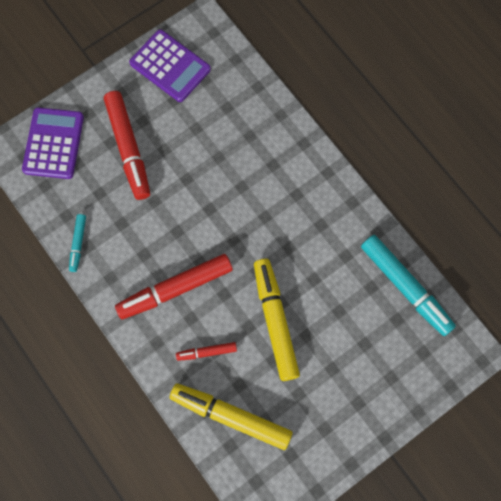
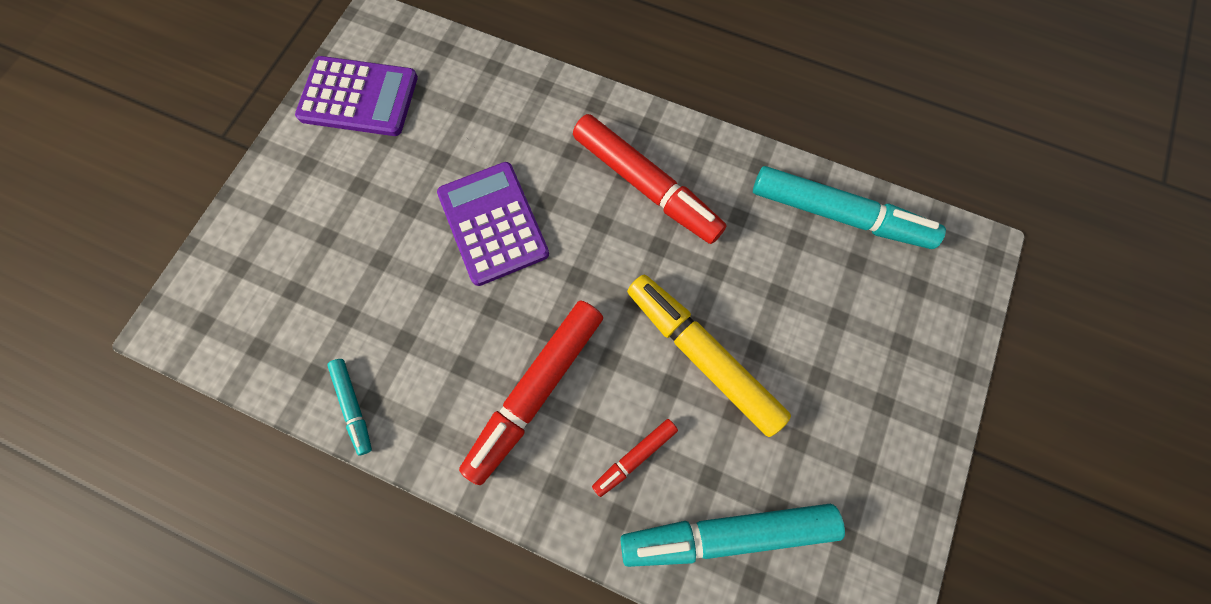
camera: 30 degrees left, 0 degrees up
purple calculator [22,107,84,179] -> purple calculator moved to [437,162,549,286]
red marker [104,91,150,200] -> red marker moved to [573,114,727,244]
yellow marker [170,384,293,450] -> turquoise marker [620,504,845,567]

